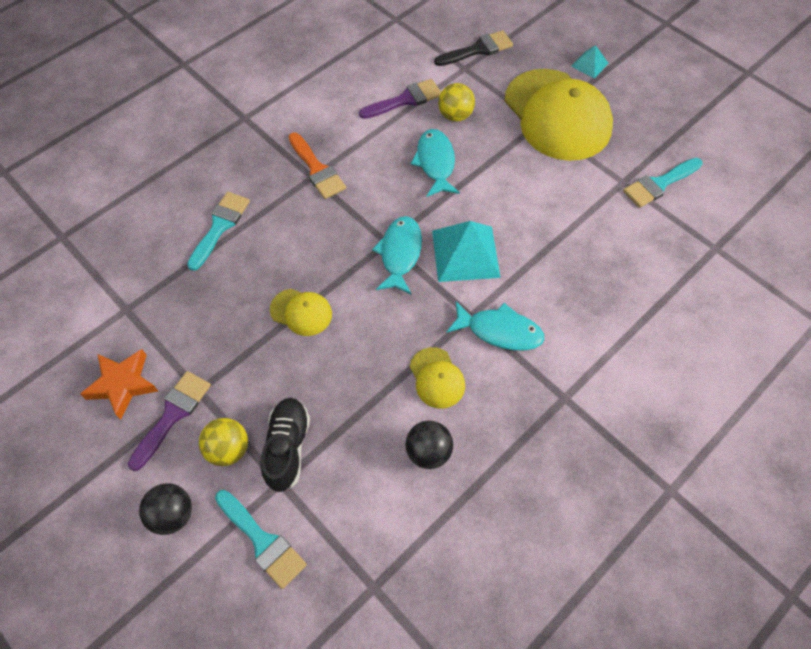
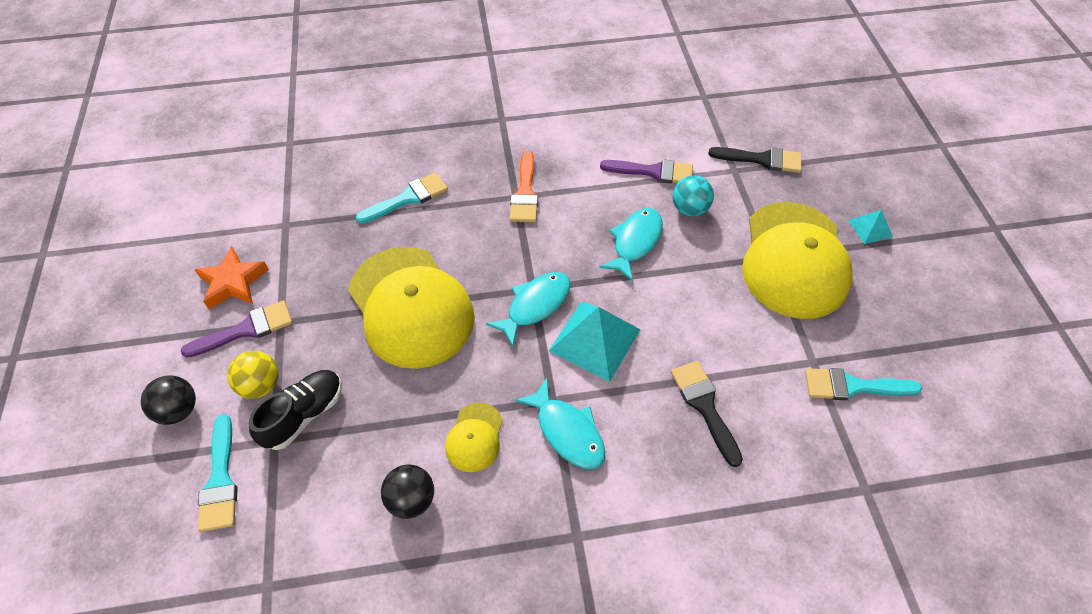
camera: 35 degrees right, 5 degrees down
yellow cap [270,289,332,336] -> yellow cap [348,247,475,369], size x2.25
yellow ball [438,83,475,122] -> turquoise ball [673,175,714,216]
none -> black brush [671,361,743,467]

